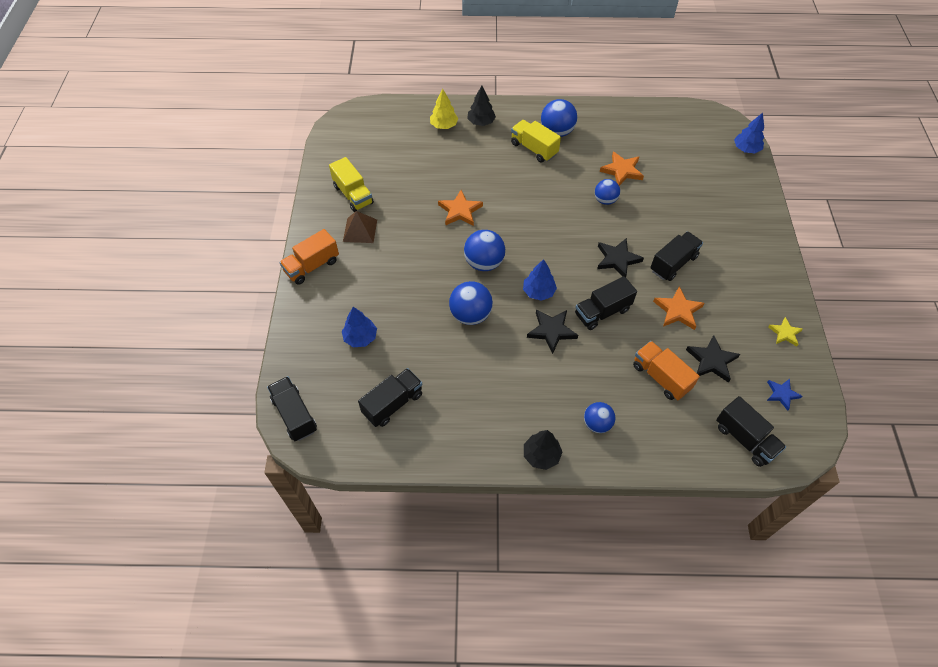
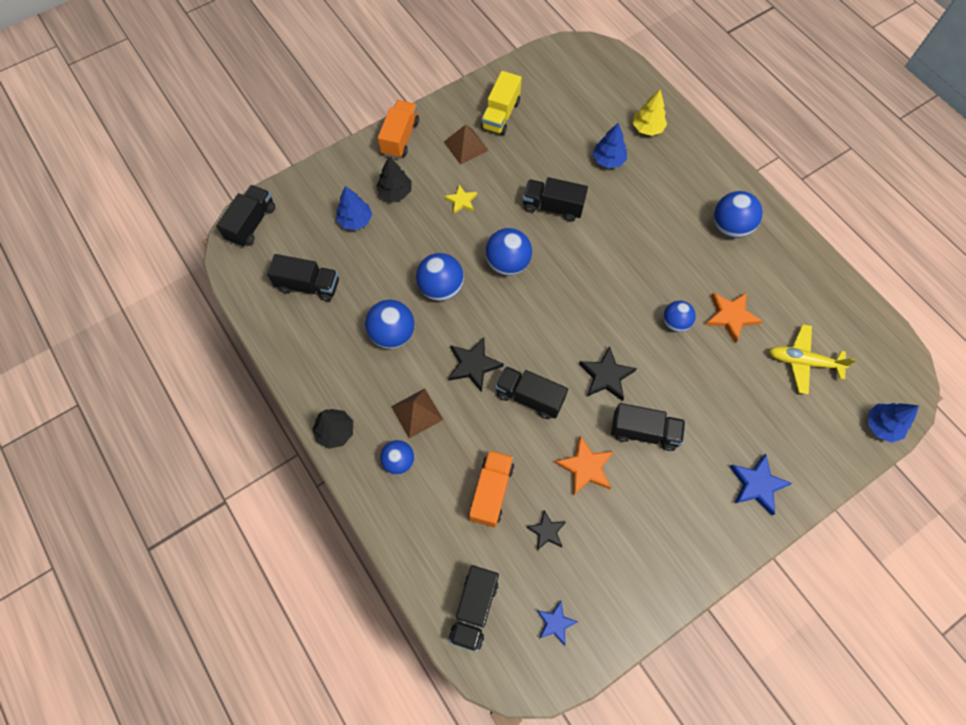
camera: 55 degrees right, 10 degrees up
orange truck [279,229,339,285] -> orange truck turned 90 degrees clockwise [378,100,419,159]
orange star [438,190,483,226] -> black truck [523,177,588,222]
black tree [467,86,496,126] -> black tree moved to [376,156,412,201]
yellow truck [511,120,561,163] -> none
blue tree [523,259,557,301] -> blue tree moved to [592,123,627,168]
black star [686,335,740,383] -> black star [526,510,566,550], size x0.65
yellow star [768,317,803,347] -> yellow star moved to [444,185,477,214]
none -> blue ball [365,300,415,349]
none -> brown pyramid [391,388,443,439]
none -> blue star [730,454,793,515]
none -> yellow plane [769,324,857,395]

